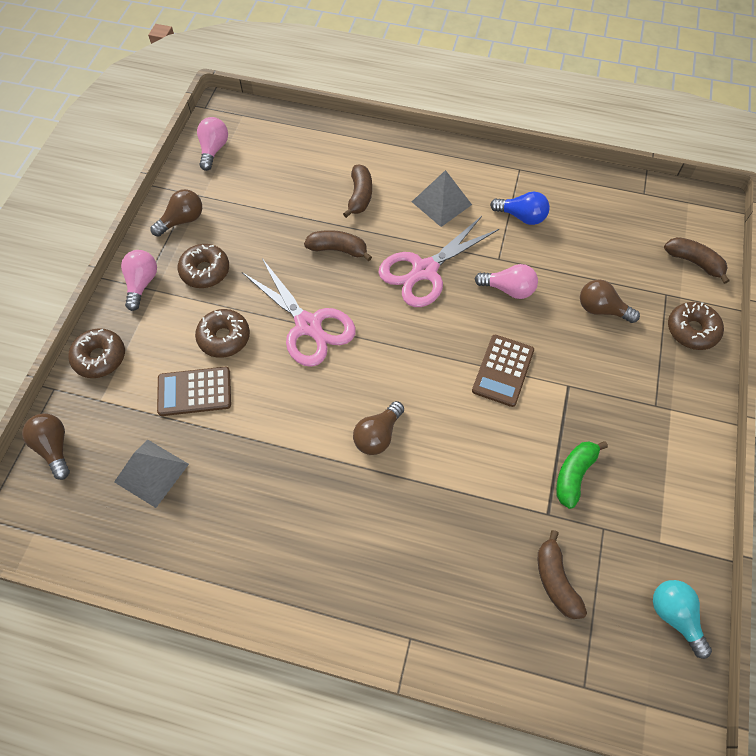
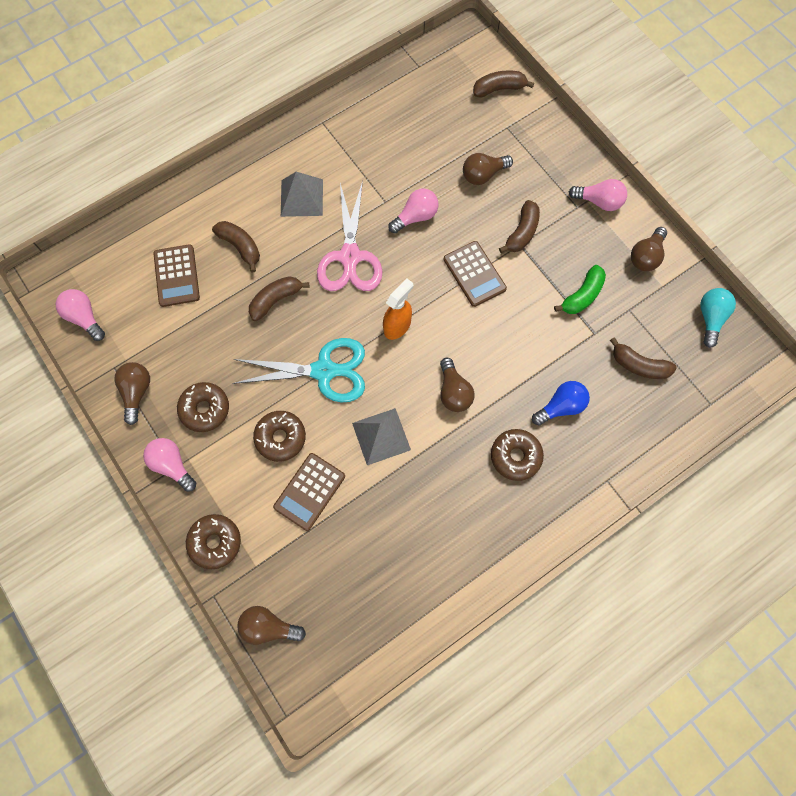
camera: 50 degrees left, 10 degrees up
grey pyramid [114,440,189,508] -> grey pyramid moved to [352,408,411,465]
pink scissors [242,258,356,367] -> turquoise scissors [233,338,365,403]
blue light bulb [490,192,550,225] -> blue light bulb moved to [532,381,590,425]
green banana [556,441,608,509] -> green banana turned 120 degrees counterclockwise [554,265,606,314]
turquoise light bulb [653,580,712,659] -> turquoise light bulb turned 90 degrees clockwise [700,288,736,348]
brown donut [668,302,724,350] -> brown donut moved to [491,429,544,481]
none -> brown calculator [153,244,200,307]
none -> orange spray bottle [383,278,413,340]
none -> brown banana [499,200,540,253]
none -> pink light bulb [569,179,627,211]
none -> brown light bulb [631,227,667,271]

